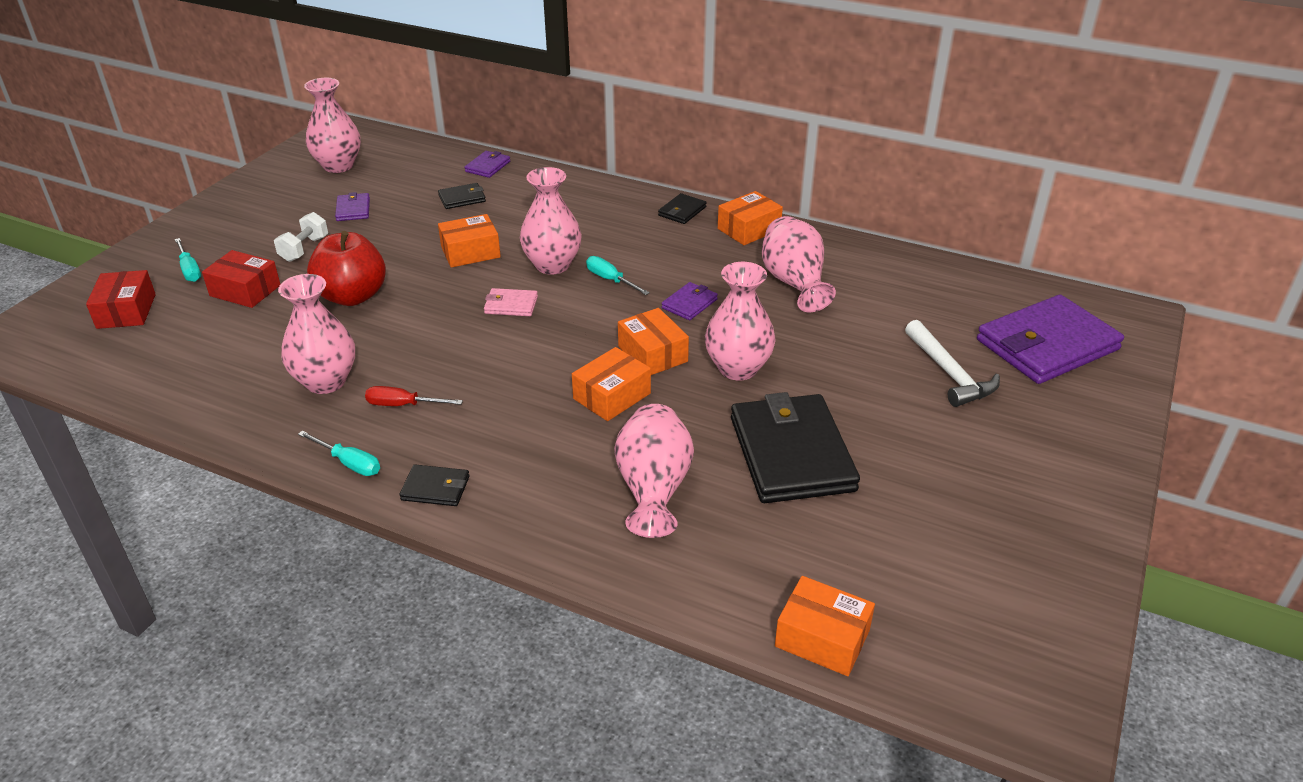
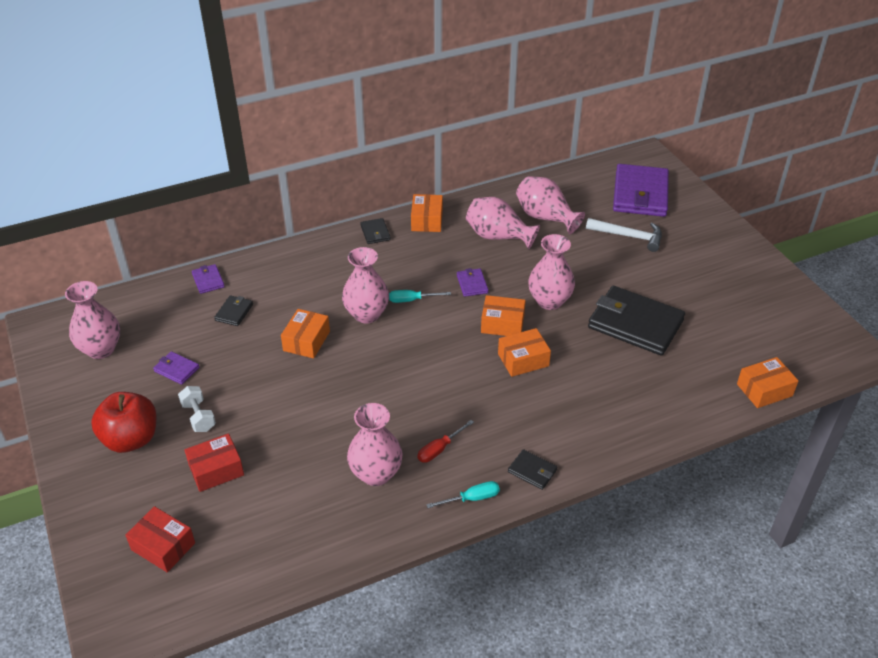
camera: 50 degrees left, 5 degrees up
turquoise screwdriver [175,238,201,282] -> none
red apple [307,231,386,306] -> red apple moved to [91,392,156,453]
black wallet [400,464,470,506] -> black wallet turned 75 degrees clockwise [508,449,557,490]
pink wallet [484,288,538,316] -> none
orange box [572,347,651,421] -> orange box turned 75 degrees clockwise [498,328,551,377]
pink vase [614,404,694,538] -> pink vase moved to [516,176,585,234]

